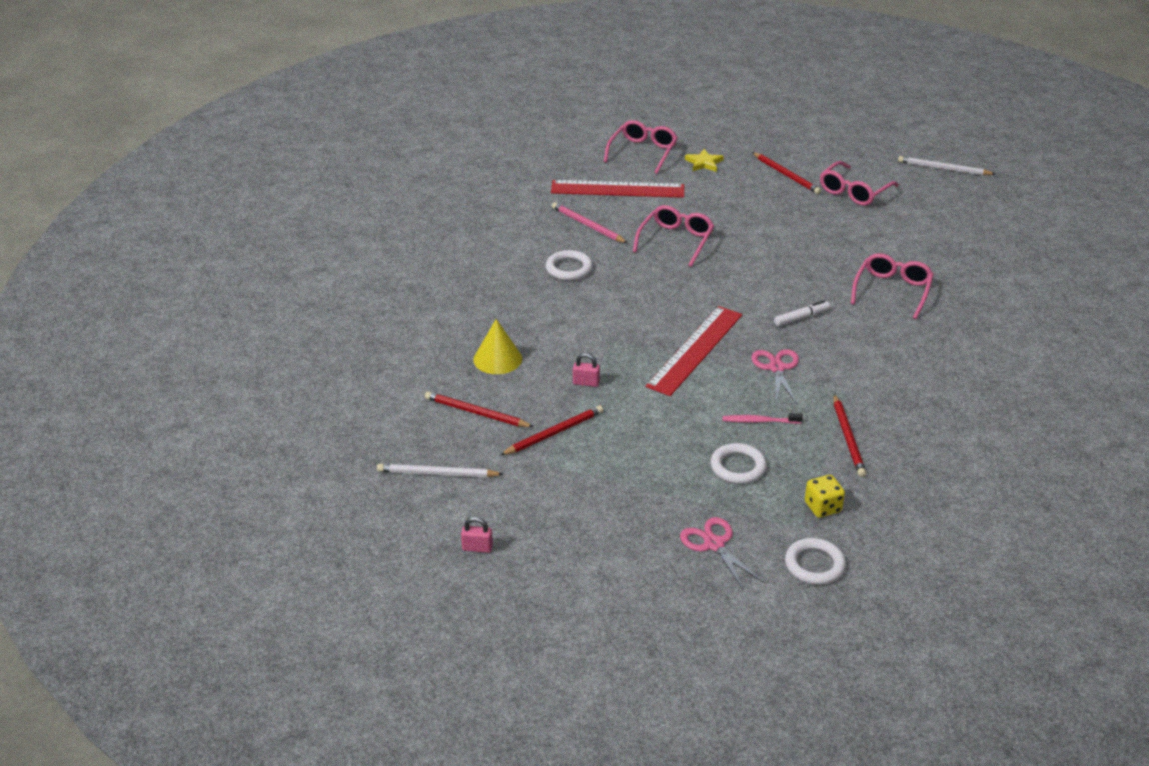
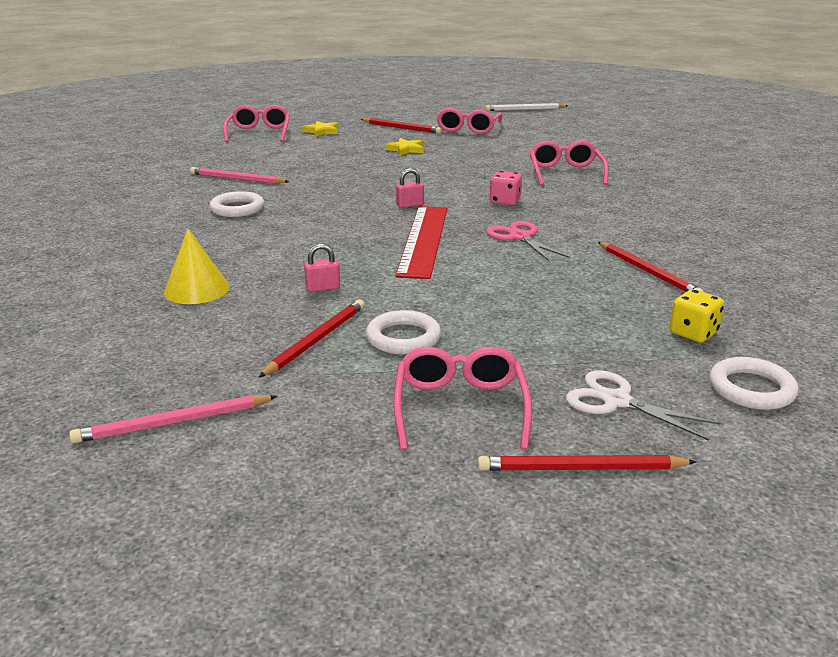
camera: 25 degrees left, 10 degrees down
white pencil [377,464,503,477] -> pink pencil [69,395,278,443]
red pencil [425,391,534,427] -> red pencil moved to [477,455,696,471]
pink padlock [461,517,493,553] -> pink padlock moved to [396,168,424,208]
red ruler [551,180,684,198] -> none
pink glasses [633,205,714,267] -> pink glasses moved to [394,347,532,450]
pink scissors [680,517,764,591] -> white scissors [566,370,720,441]
white ring [711,443,767,484] -> white ring moved to [366,310,441,354]
pink toothbrush [722,413,803,424] -> none
white marker [774,300,830,326] -> pink dice [490,171,522,205]
none -> yellow star [385,138,424,156]

